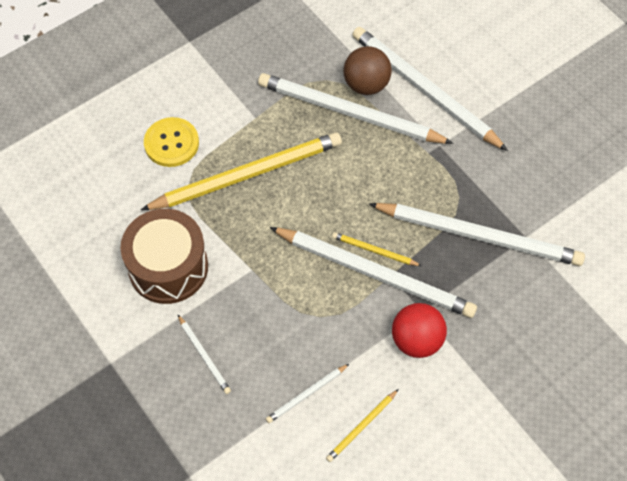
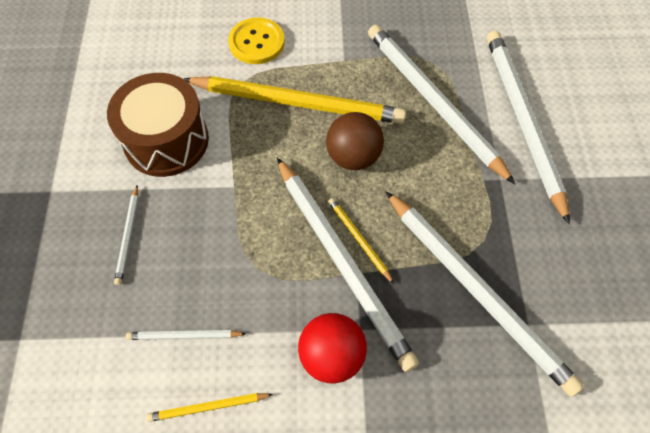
camera: 35 degrees right, 0 degrees up
brown ball [344,46,392,95] -> brown ball moved to [326,112,384,170]

